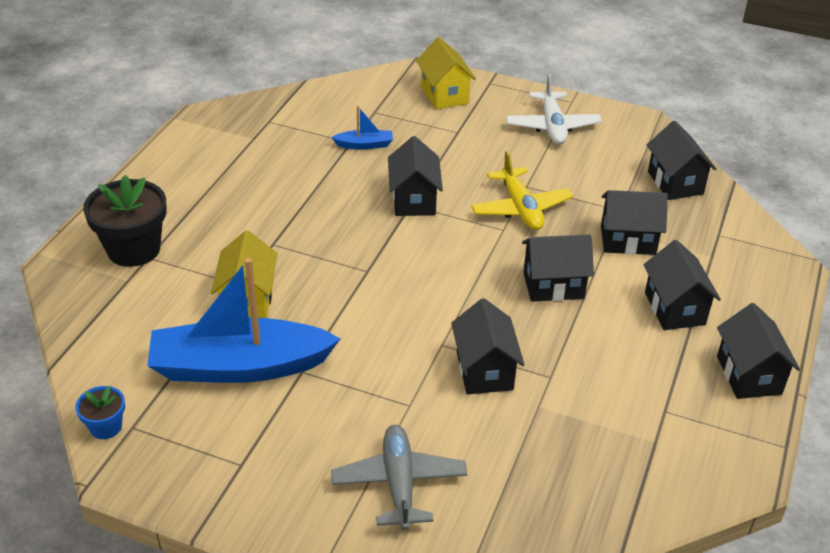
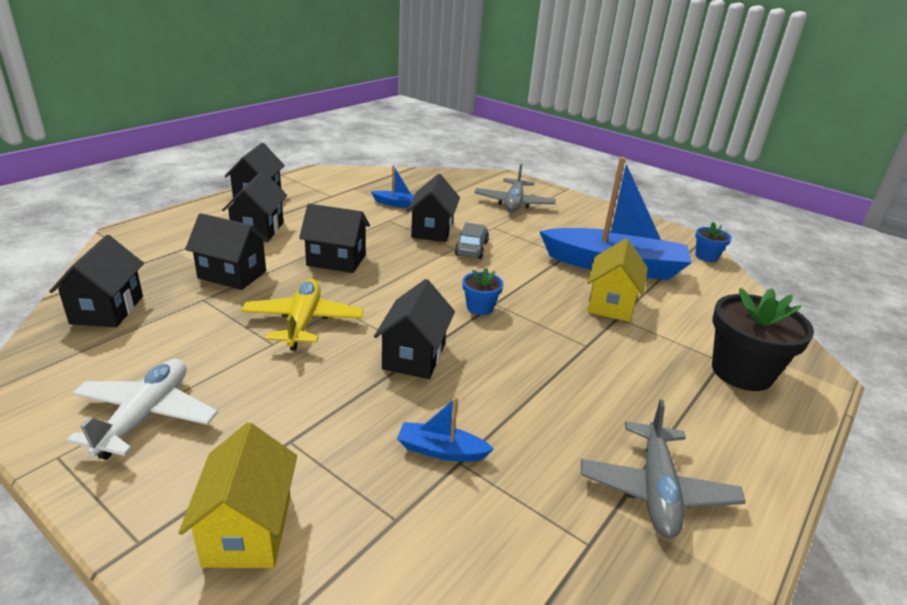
camera: 165 degrees left, 10 degrees down
none -> blue boat [371,165,415,208]
none -> grey car [455,222,489,259]
none -> blue flower pot [462,268,503,315]
none -> grey plane [581,399,746,538]

